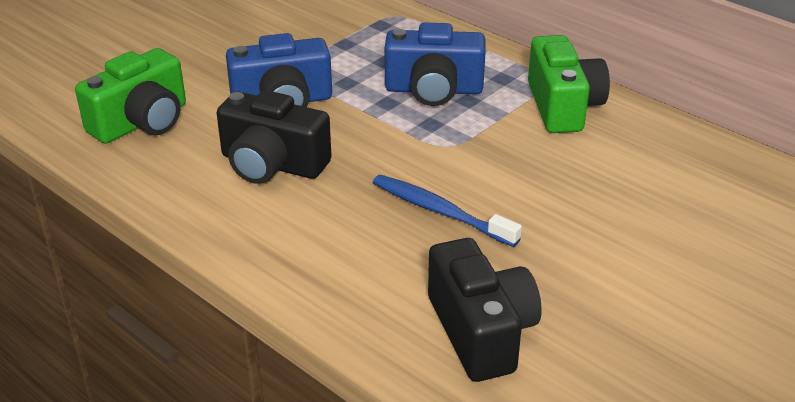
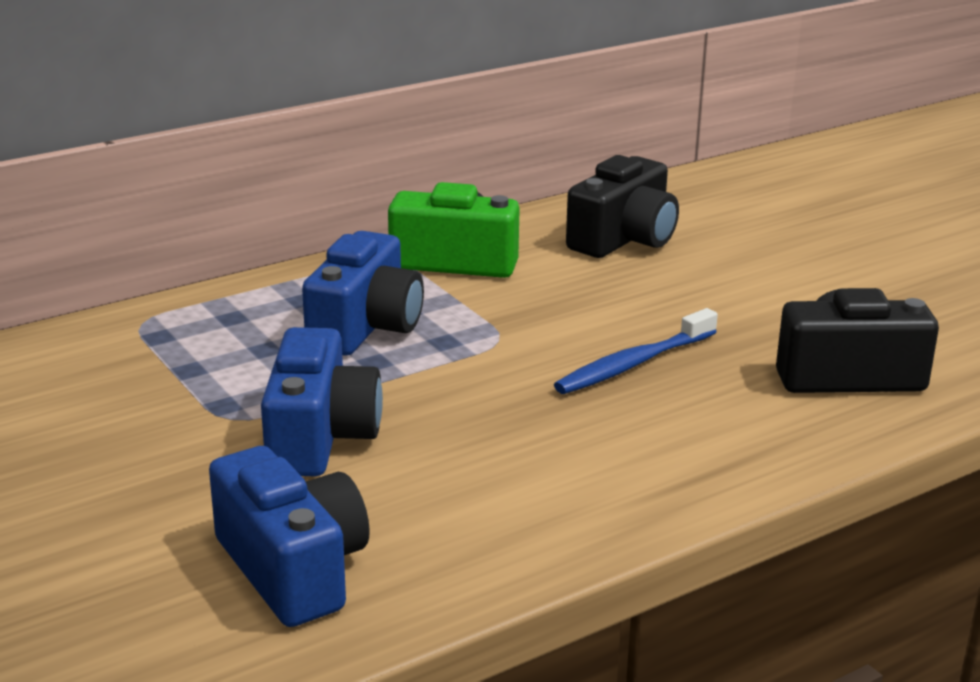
camera: 75 degrees left, 10 degrees down
green camera [75,48,186,144] -> blue camera [209,446,370,627]
black camera [217,90,331,184] -> black camera moved to [566,155,679,258]

